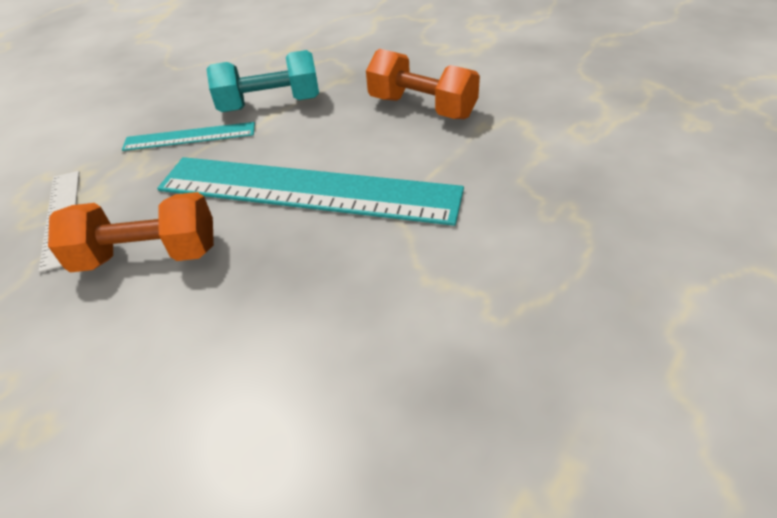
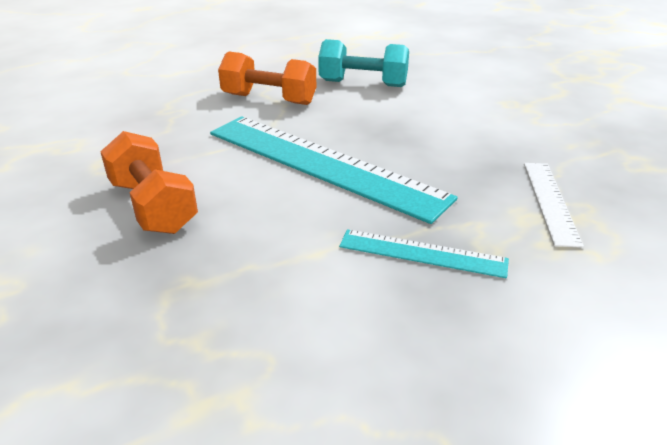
camera: 160 degrees left, 10 degrees down
orange dumbbell [48,192,214,272] -> orange dumbbell moved to [218,51,316,105]
turquoise dumbbell [207,50,319,112] -> turquoise dumbbell moved to [318,39,409,87]

